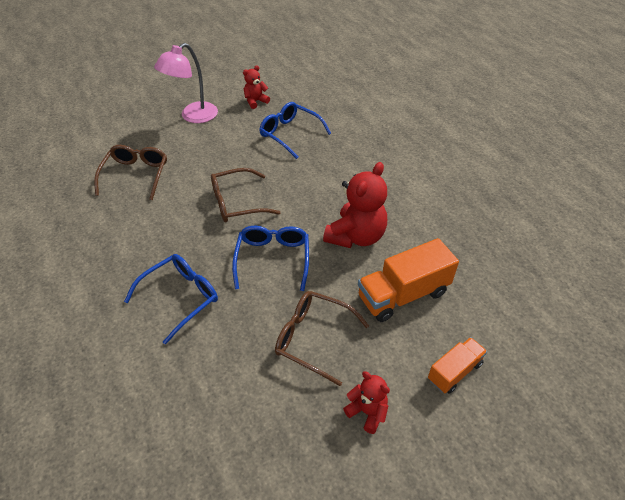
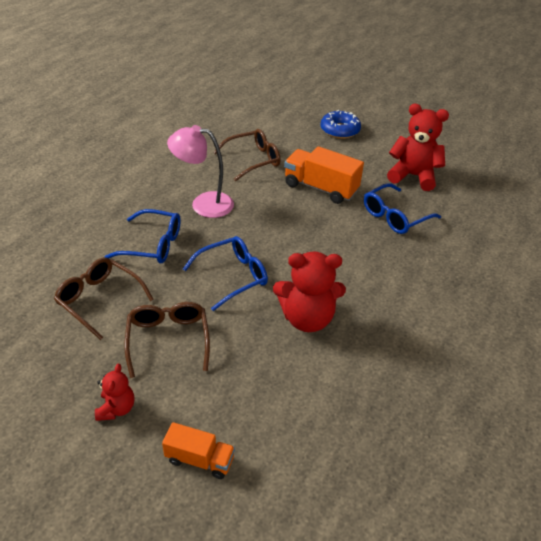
camera: 55 degrees right, 5 degrees down
pink lamp [154,43,218,123] -> pink lamp moved to [167,125,234,218]
brown glasses [211,168,281,223] -> brown glasses moved to [54,257,154,340]
red teddy bear [243,65,270,109] -> red teddy bear [387,104,449,191], size x1.88
blue glasses [259,102,331,159] -> blue glasses turned 135 degrees counterclockwise [364,183,441,234]
orange truck [358,238,459,322] -> orange truck moved to [284,146,364,204]
none -> blue donut [320,110,361,139]

